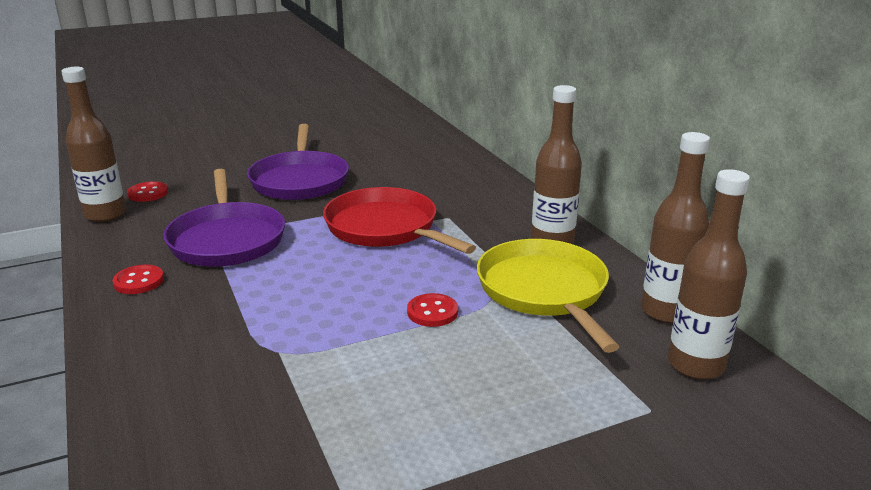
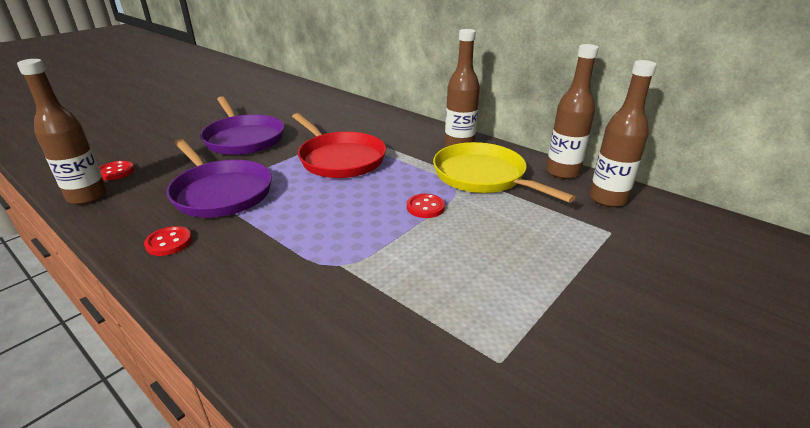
camera: 25 degrees left, 5 degrees up
red pan [323,187,476,254] -> red pan turned 150 degrees counterclockwise [292,113,386,178]

